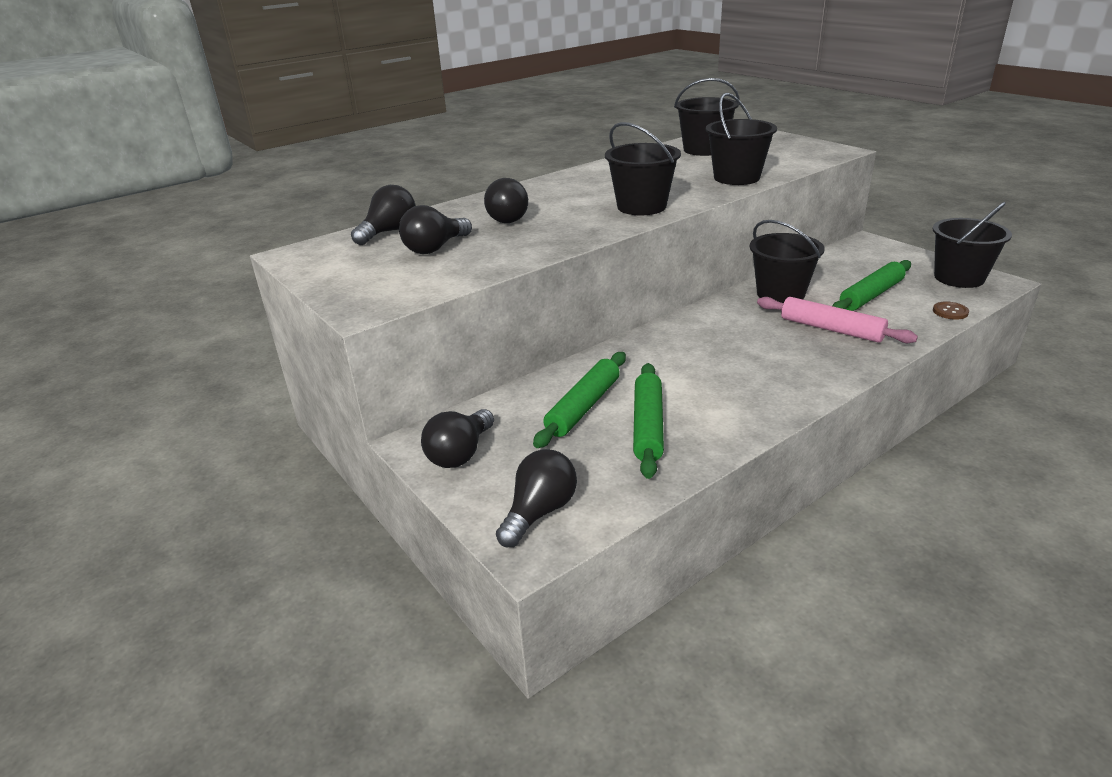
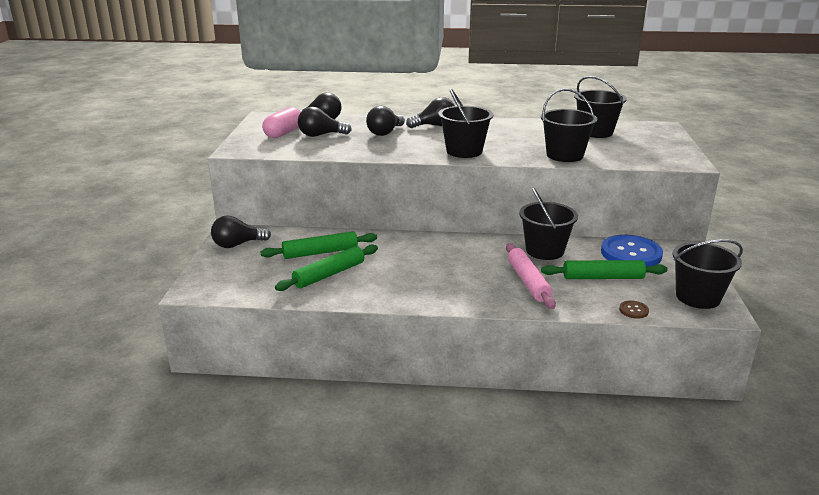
camera: 40 degrees right, 5 degrees down
black light bulb [496,449,577,547] -> black light bulb moved to [406,97,455,128]
none -> pink capsule [262,107,301,138]
none -> blue button [601,235,663,267]

